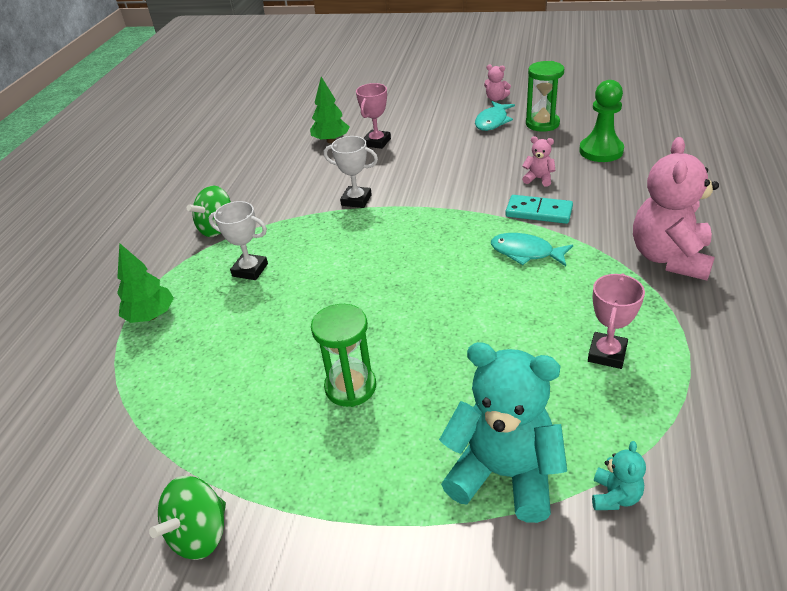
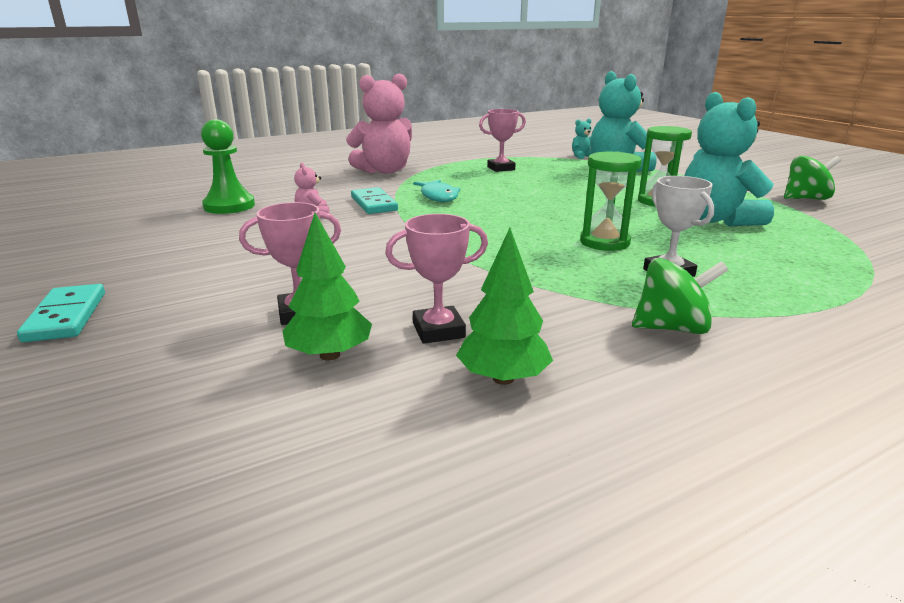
camera: 135 degrees left, 15 degrees down
green tree [117,243,174,323] -> green tree moved to [456,228,553,385]
white trophy [324,136,378,208] -> none
turquoise fish [475,101,515,131] -> none
pink teddy bear [484,64,511,101] -> none
green hourglass [526,61,564,132] -> green hourglass moved to [580,151,642,251]
none -> turquoise domino [17,284,105,342]
none -> pink trophy [385,214,488,344]
none -> turquoise teddy bear [684,92,774,226]

